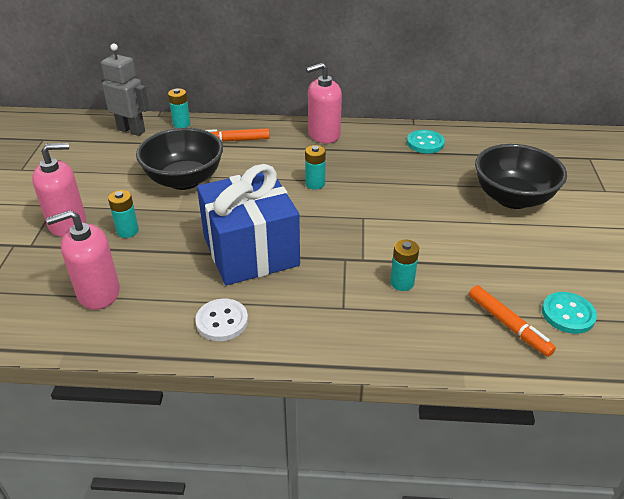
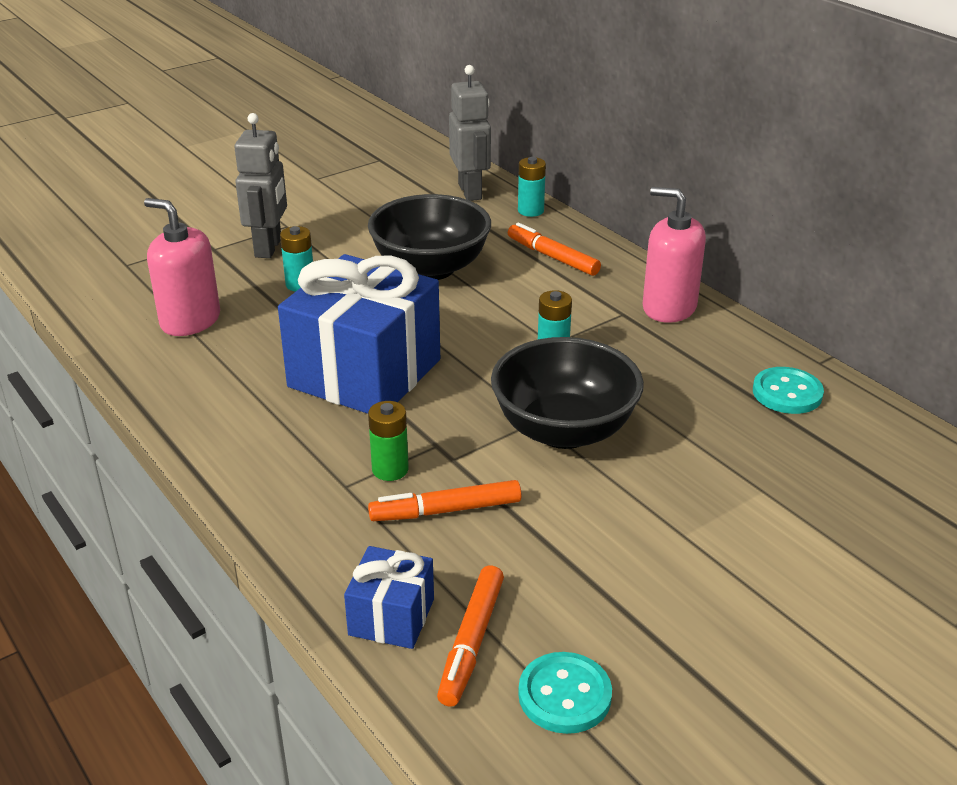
camera: 50 degrees right, 5 degrees down
pink soap dispenser [32,143,86,237] -> grey robot [234,113,287,258]
white button [195,299,248,341] -> none
turquoise battery [390,239,419,291] -> orange marker [368,480,522,521]
black bowl [475,144,567,209] -> black bowl moved to [491,337,644,449]
none -> blue gift [344,546,434,649]
none -> green battery [368,401,409,481]

